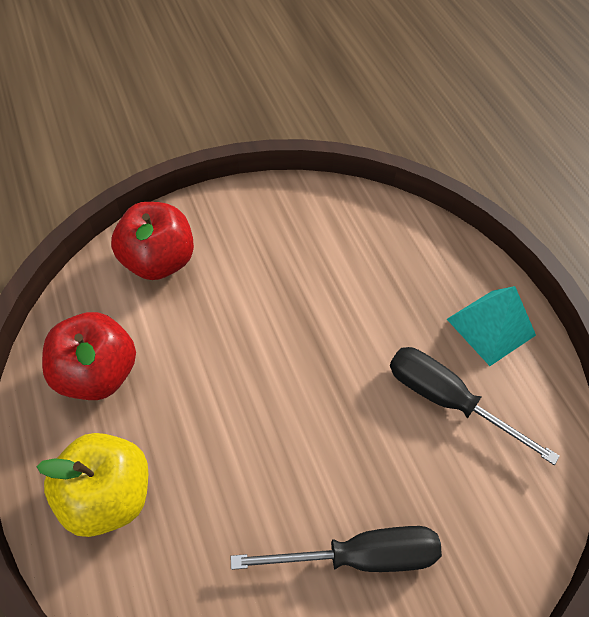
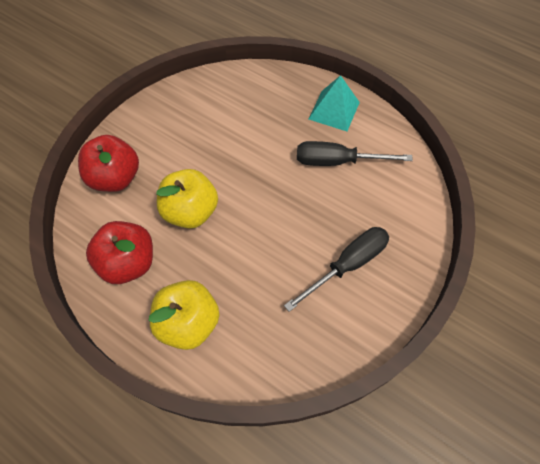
camera: 30 degrees left, 5 degrees up
none -> yellow apple [156,169,218,229]

